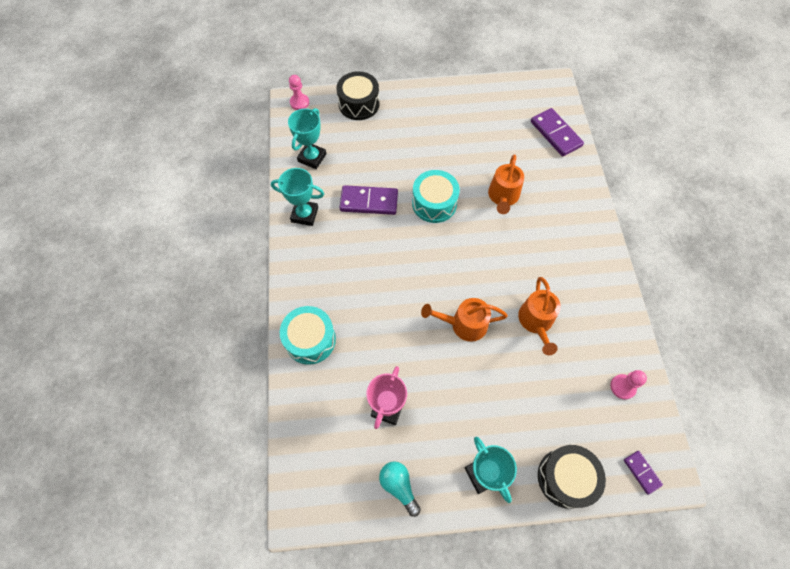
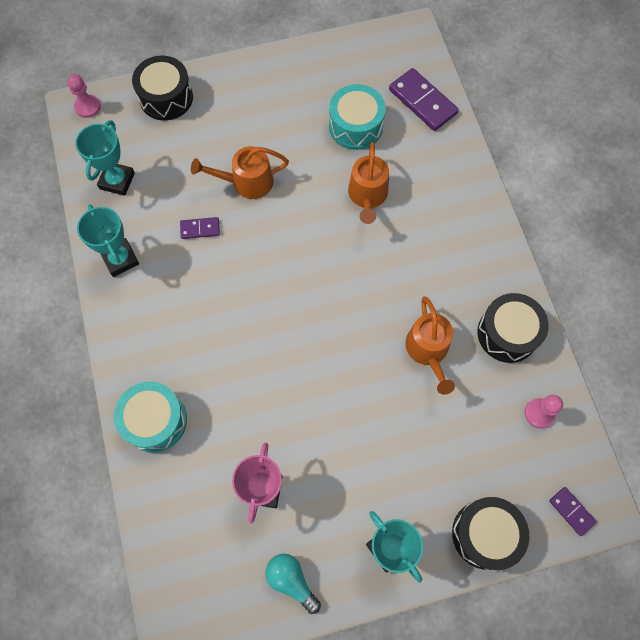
camera: 10 degrees left, 5 degrees up
turquoise trophy [271,168,324,226] -> turquoise trophy turned 60 degrees clockwise [77,204,139,277]
purple domino [339,185,398,215] -> purple domino [180,217,220,239], size x0.54
turquoise drum [412,170,460,223] -> turquoise drum moved to [329,84,386,150]
orange watering can [421,298,508,342] -> orange watering can moved to [191,146,289,199]
none -> black drum [477,293,549,363]

